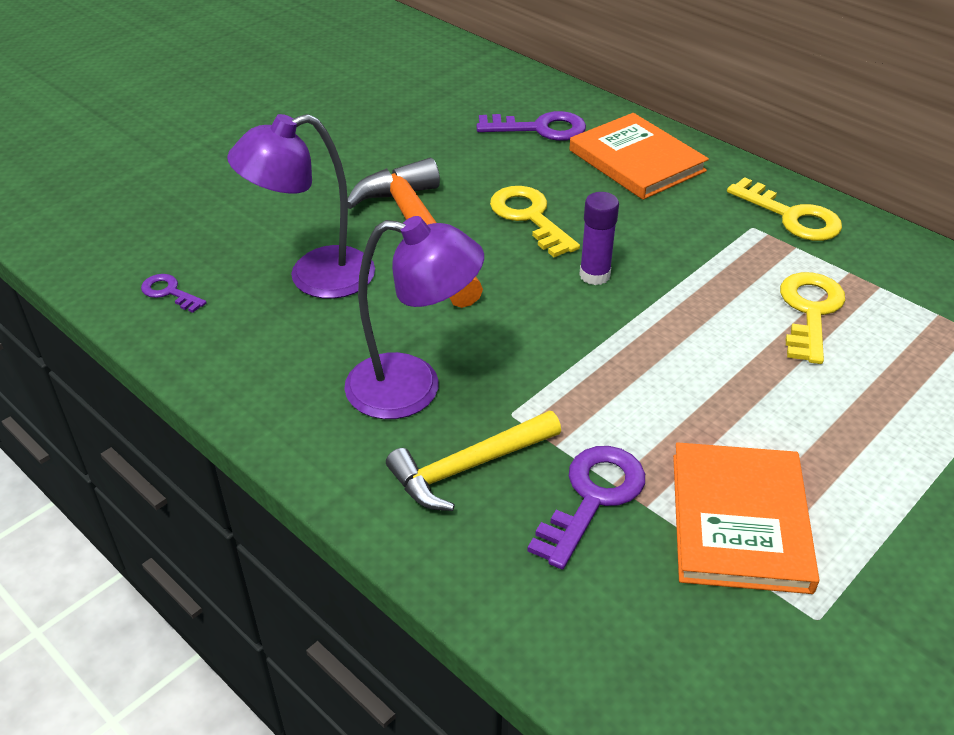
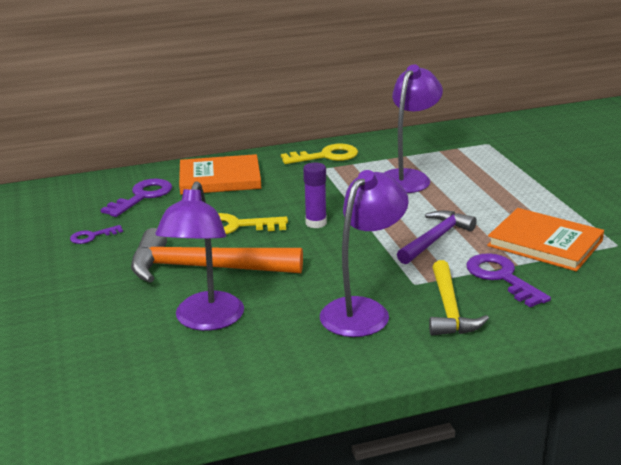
camera: 60 degrees left, 15 degrees down
purple key [141,274,207,313] -> purple key moved to [70,225,123,244]
yellow key [780,272,845,364] -> purple lamp [384,64,443,193]
none -> purple hammer [397,210,477,264]

